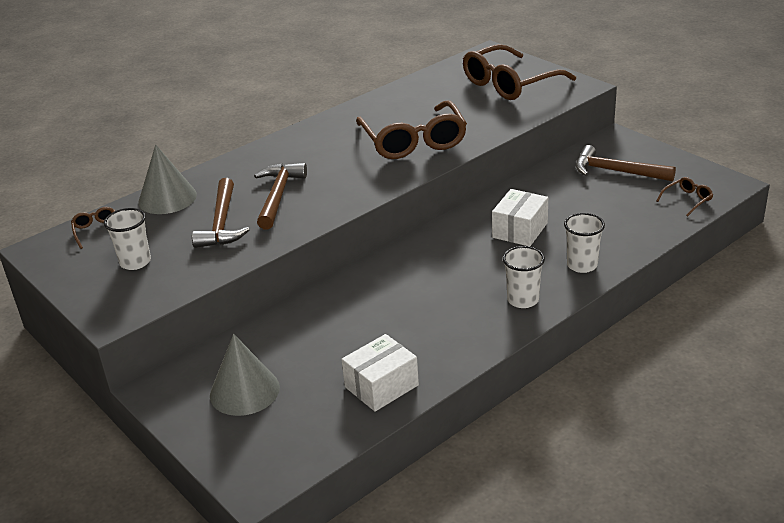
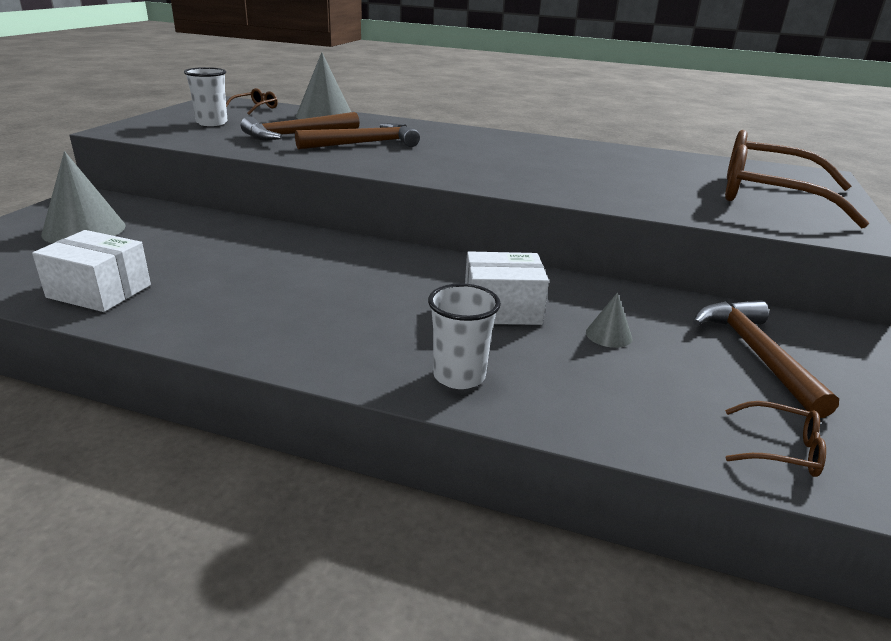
camera: 55 degrees right, 5 degrees down
brown glasses [356,100,467,159] -> none
white cup [503,246,545,308] -> none
none -> grey cone [586,292,632,348]

